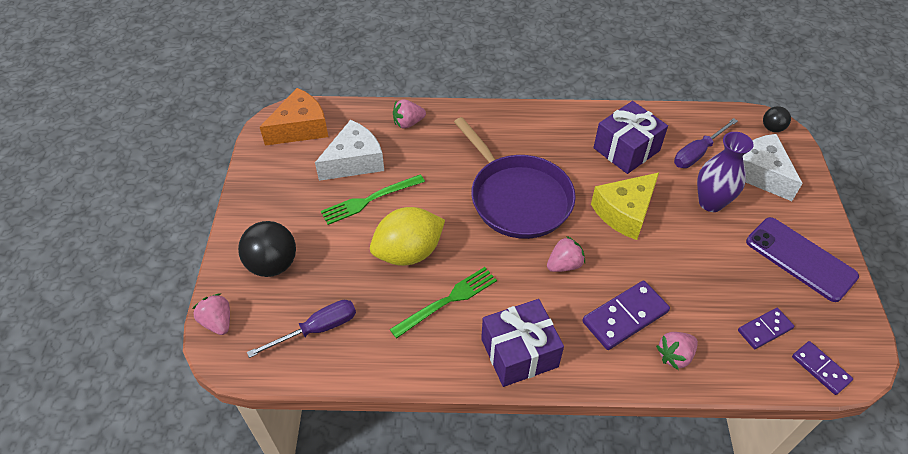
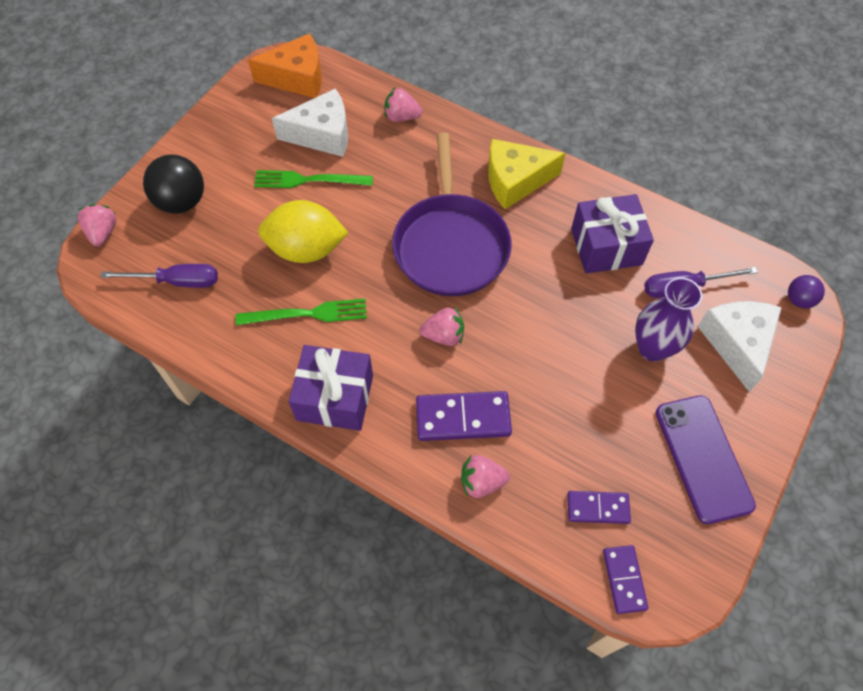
camera: 30 degrees right, 10 degrees up
yellow cheese [591,173,659,240] -> yellow cheese moved to [488,139,566,209]
black ball [763,106,791,132] -> purple ball [788,275,825,308]

